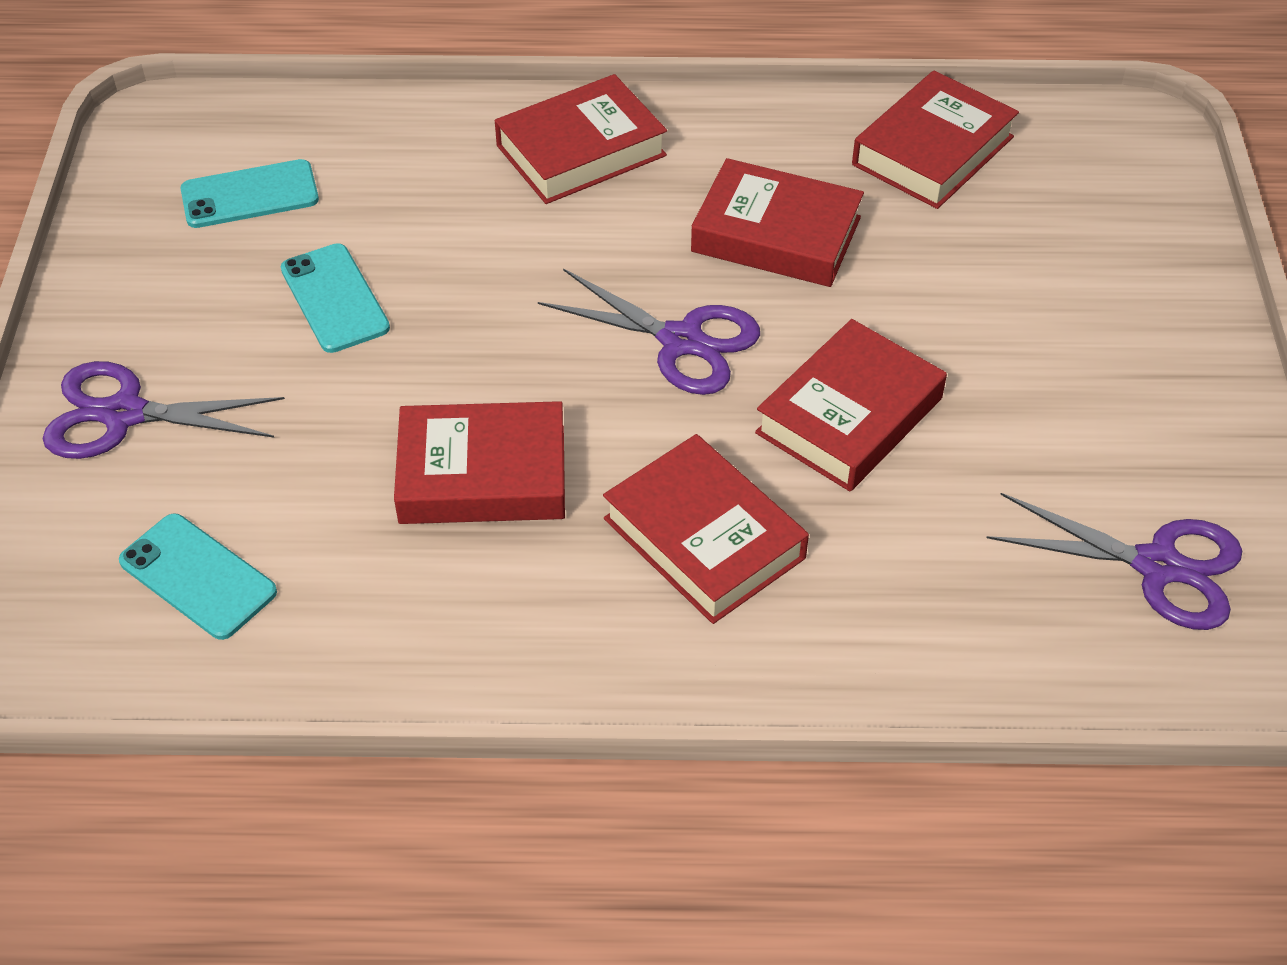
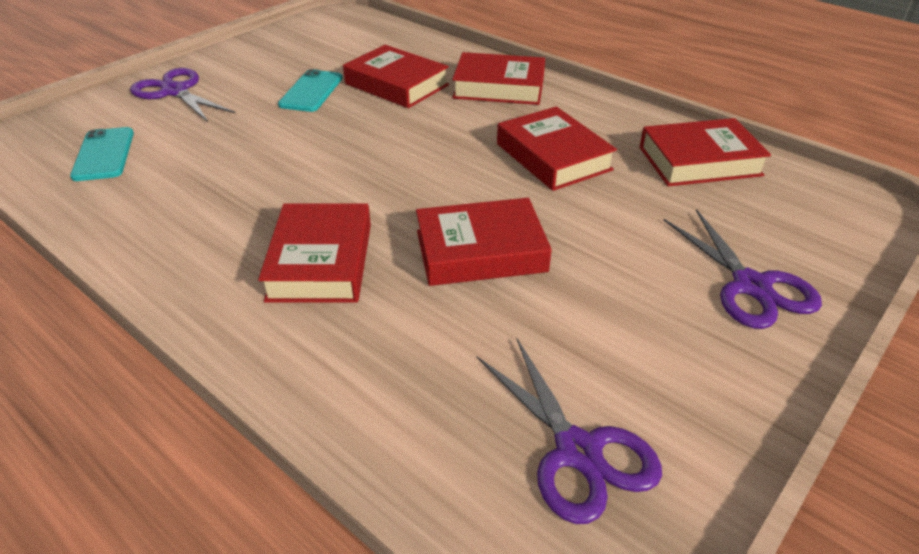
camera: 40 degrees right, 10 degrees down
turquoise phone [181,159,319,228] -> none
red book [394,401,565,524] -> red book moved to [343,45,449,108]
purple scissors [538,269,760,395] -> purple scissors moved to [664,209,822,329]

